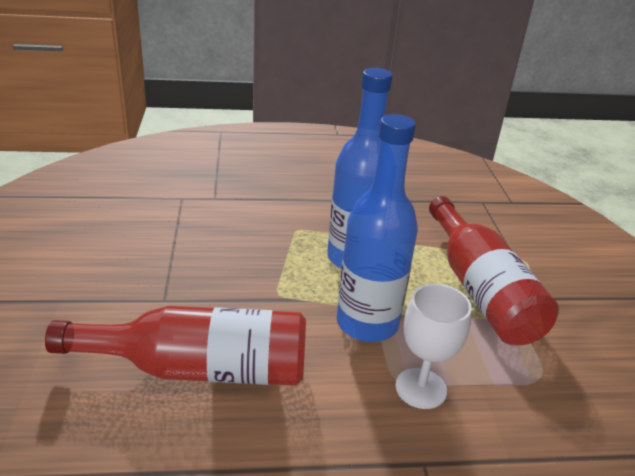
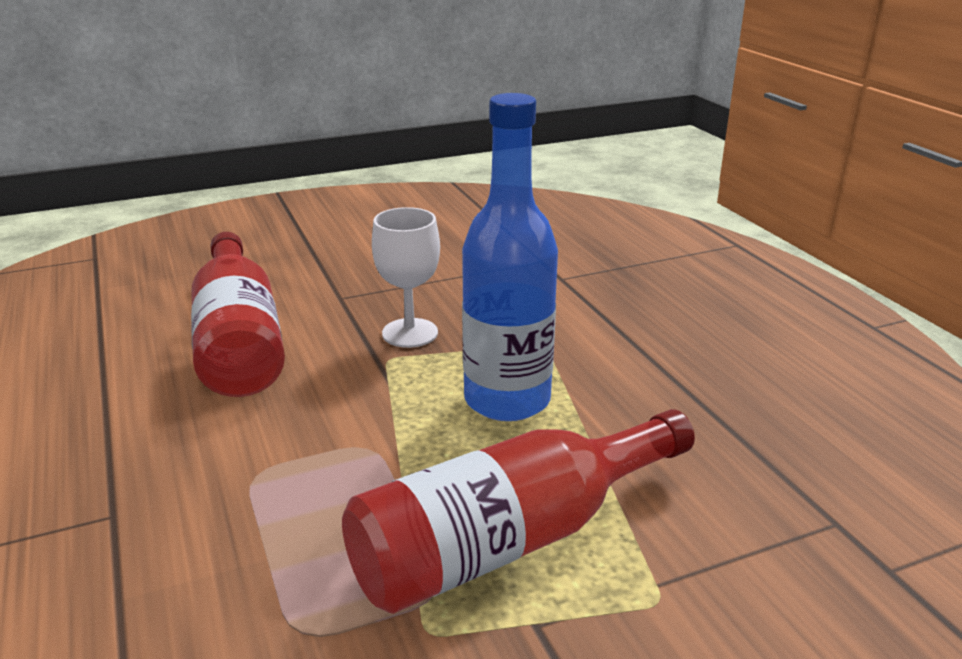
camera: 75 degrees right, 5 degrees down
blue bottle [337,114,418,342] -> none
white goblet [395,284,472,409] -> white goblet moved to [372,207,440,348]

